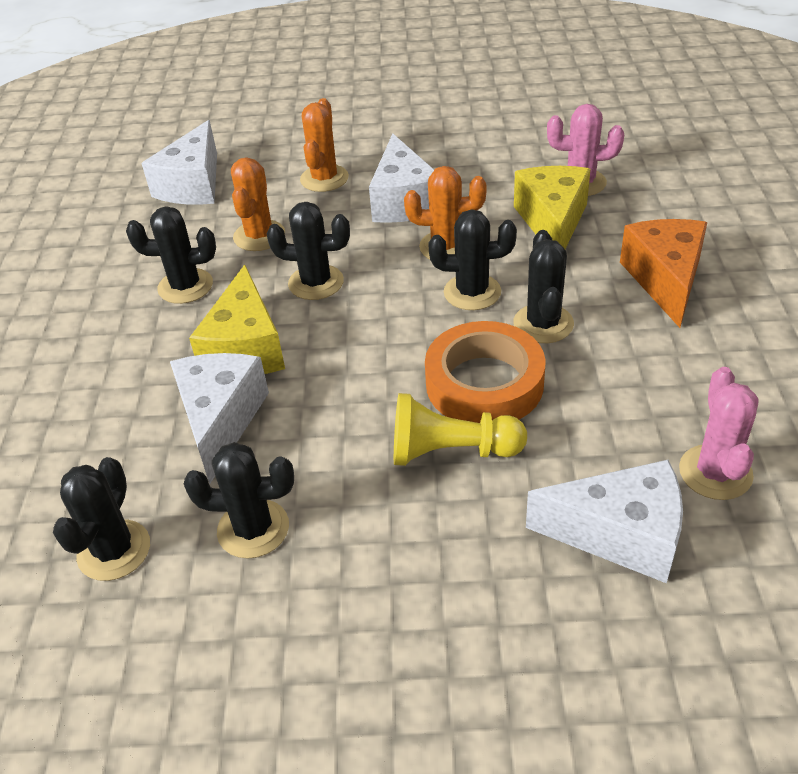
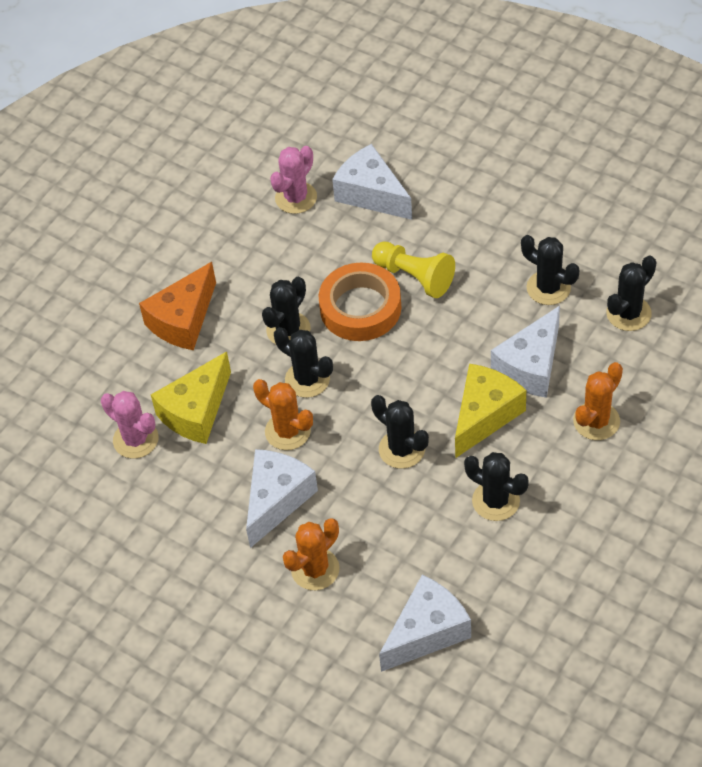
camera: 145 degrees left, 10 degrees up
orange cactus [231,157,285,251] -> orange cactus moved to [573,362,623,440]

